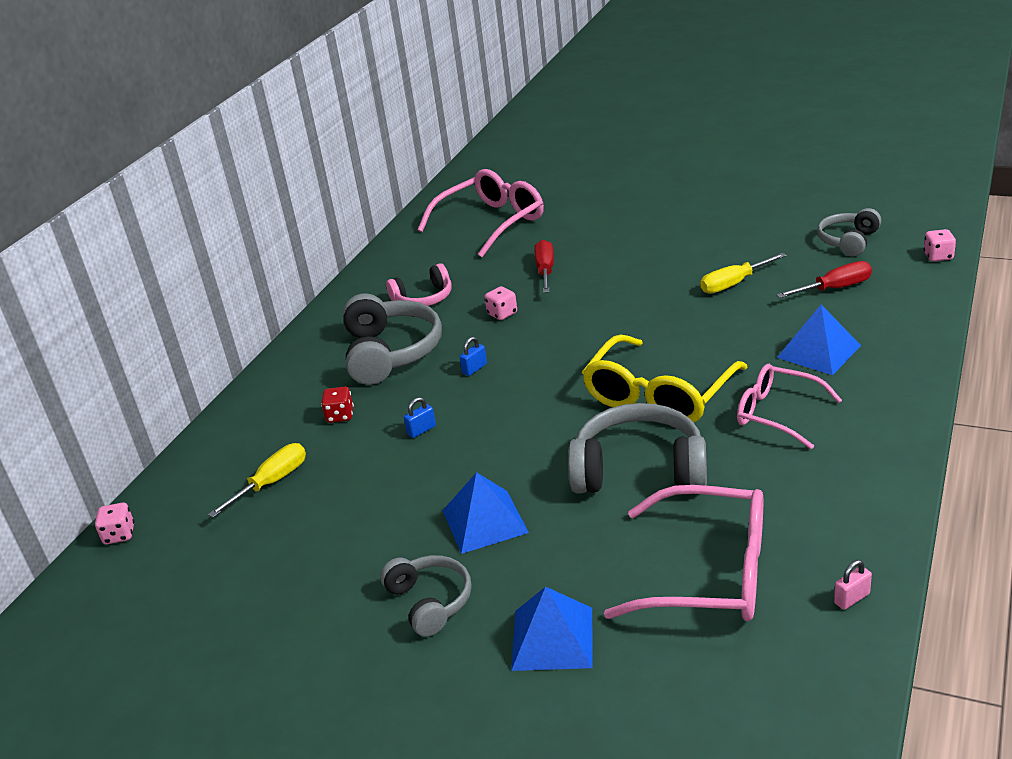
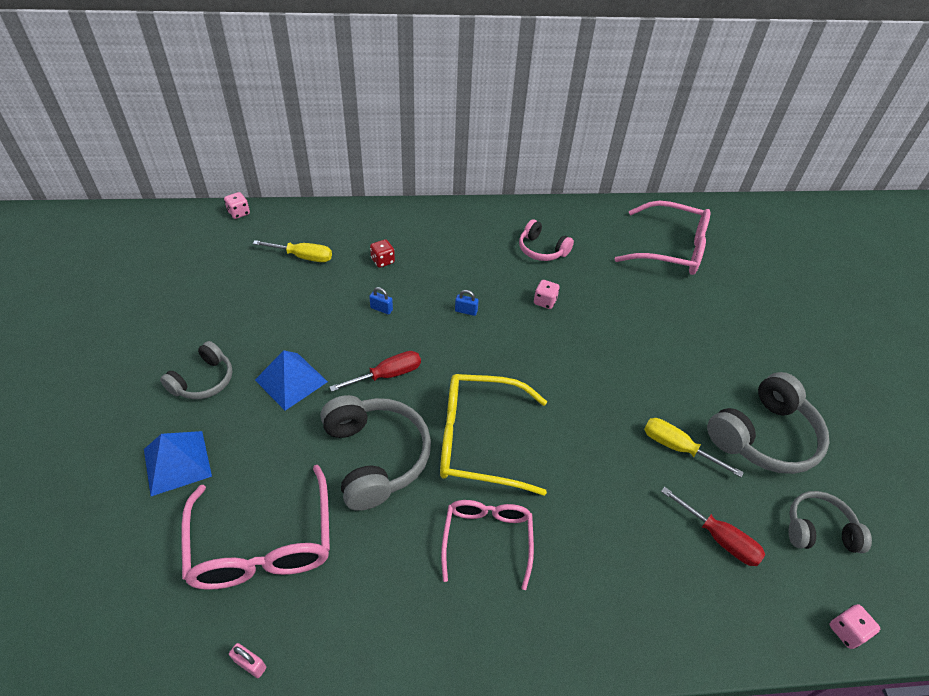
camera: 55 degrees right, 15 degrees up
grey headphones [343,293,442,385] -> grey headphones moved to [707,372,830,474]
red screwdriver [534,240,554,293] -> red screwdriver moved to [329,351,421,392]
blue pyramid [777,305,861,375] -> none

